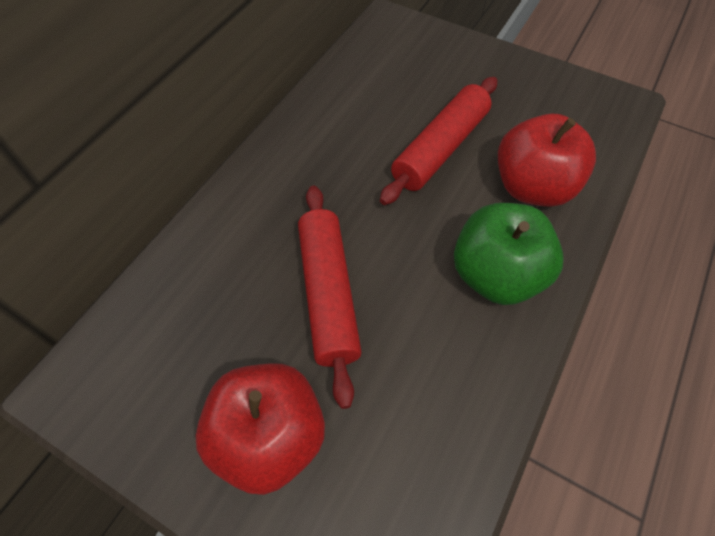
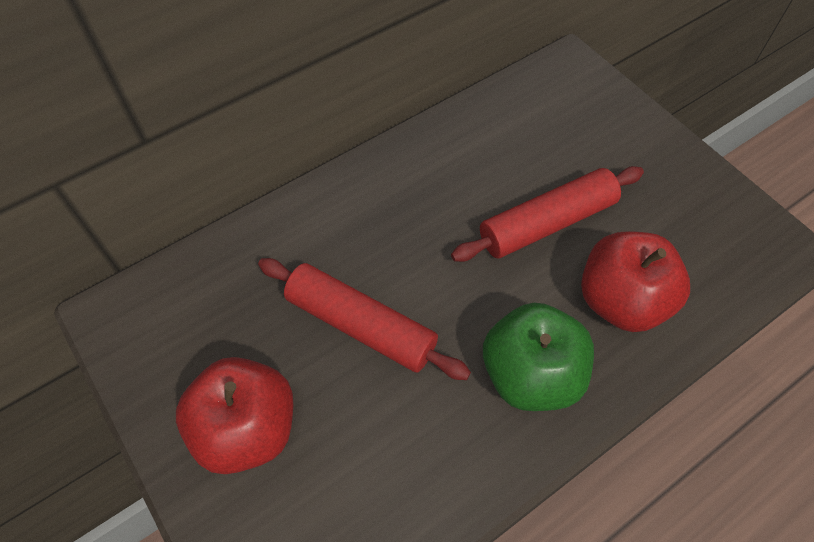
camera: 25 degrees right, 0 degrees up
red rolling pin [298,186,362,409] -> red rolling pin turned 75 degrees counterclockwise [258,258,471,380]

